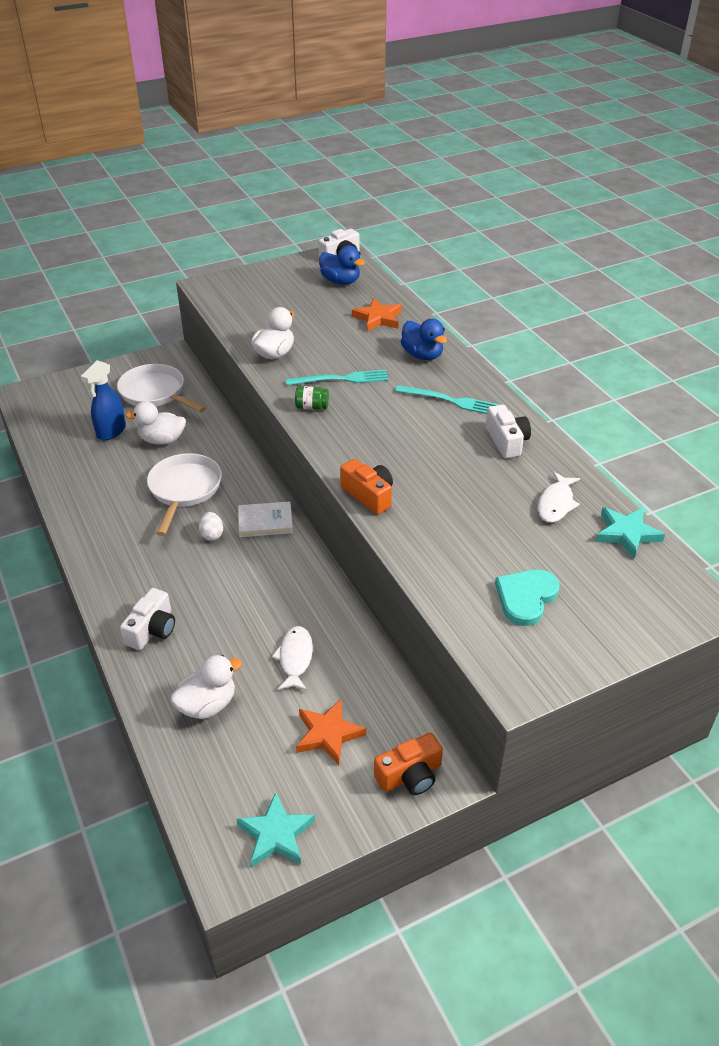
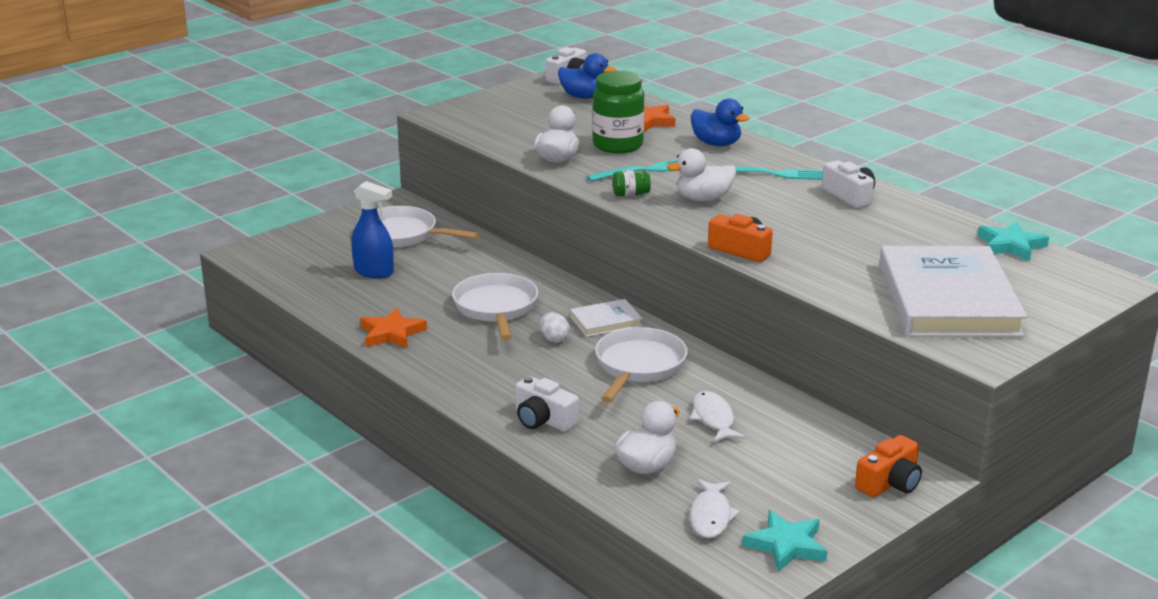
camera: 15 degrees left, 15 degrees down
blue spray bottle [81,360,126,440] -> blue spray bottle turned 75 degrees counterclockwise [351,181,394,278]
white camera [120,588,175,650] -> white camera turned 120 degrees clockwise [515,376,579,432]
white duck [125,401,186,445] -> white duck moved to [667,148,736,201]
orange star [296,699,366,765] -> orange star moved to [360,308,427,348]
turquoise heart [495,570,560,626] -> white book [879,246,1027,337]
white fish [538,471,580,523] -> white fish moved to [690,479,740,538]
none -> green jar [592,71,645,153]
none -> white pan [595,327,688,403]

